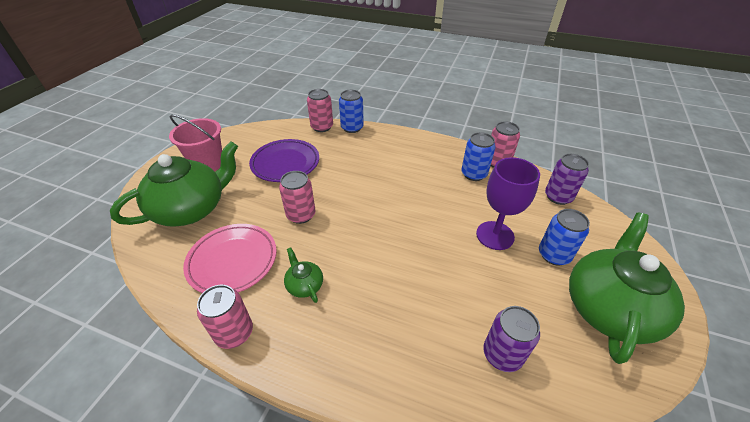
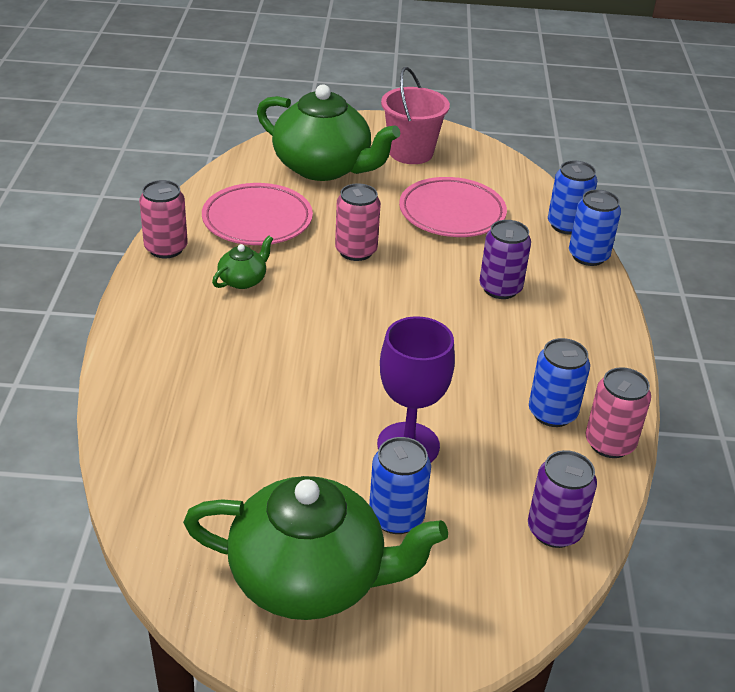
camera: 70 degrees right, 5 degrees down
purple plate [249,139,319,182] -> pink plate [399,177,507,237]
pink can [307,89,333,132] -> blue can [548,160,597,235]
purple can [483,306,540,372] -> purple can moved to [480,220,531,299]

